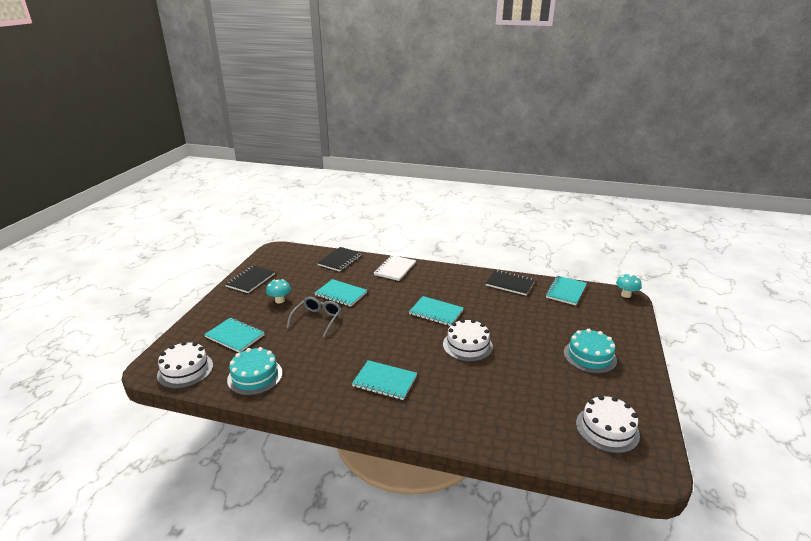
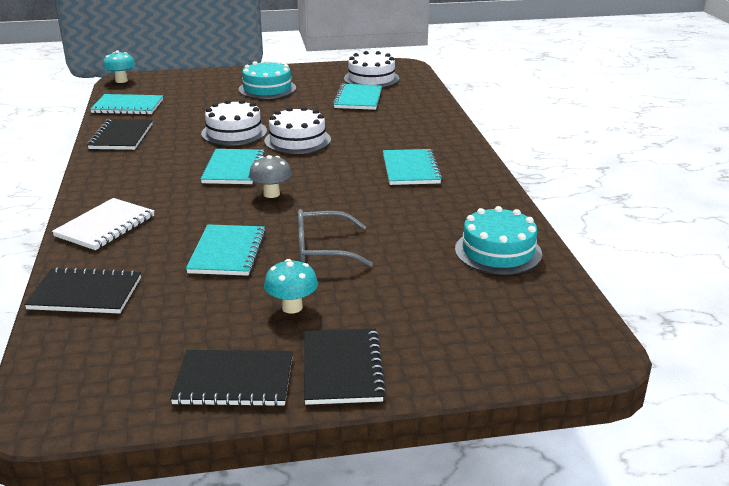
camera: 115 degrees left, 0 degrees up
white cake [157,341,213,389] -> white cake moved to [201,99,267,146]
turquoise notebook [204,318,265,353] -> turquoise notebook moved to [333,84,382,110]
white notebook [374,255,416,281] -> white notebook turned 60 degrees counterclockwise [52,198,155,250]
none -> grey mushroom [249,155,292,198]
none -> black notebook [304,329,386,405]

